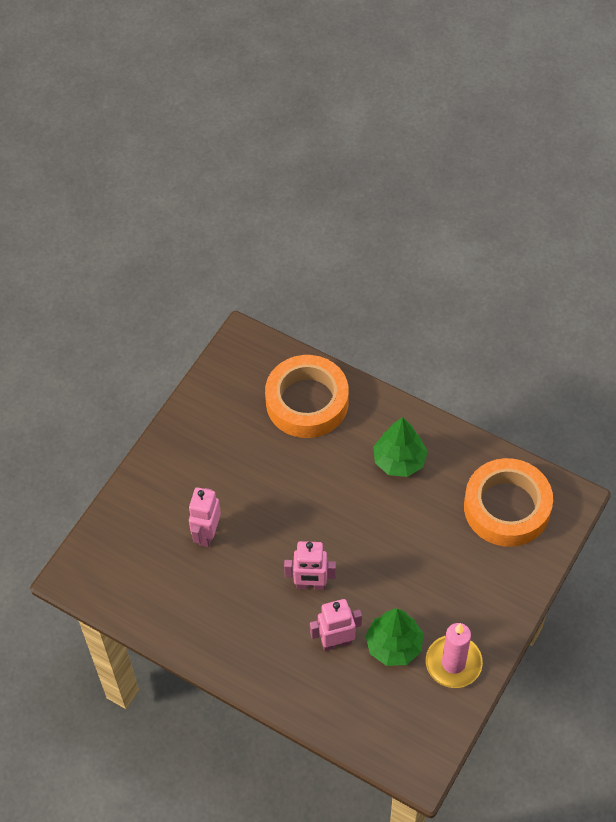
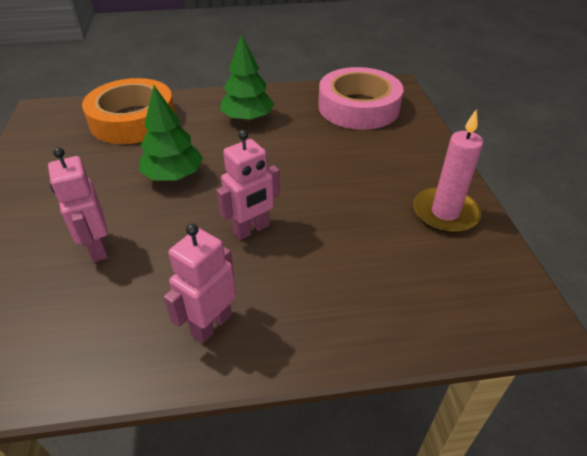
camera: 40 degrees left, 15 degrees down
pink robot [310,599,362,651] -> pink robot moved to [164,224,236,344]
green tree [365,609,424,666] -> green tree moved to [139,86,203,181]
orange tape [464,458,553,547] -> pink tape [318,67,403,130]

